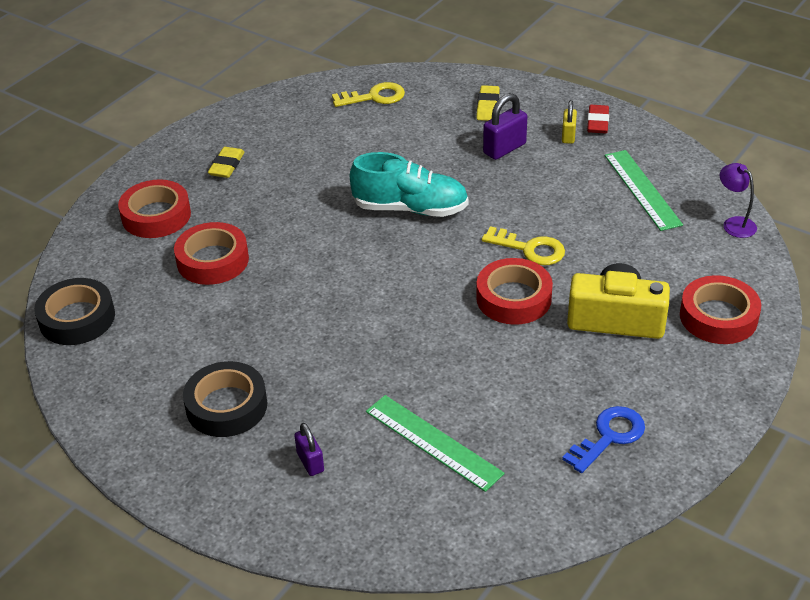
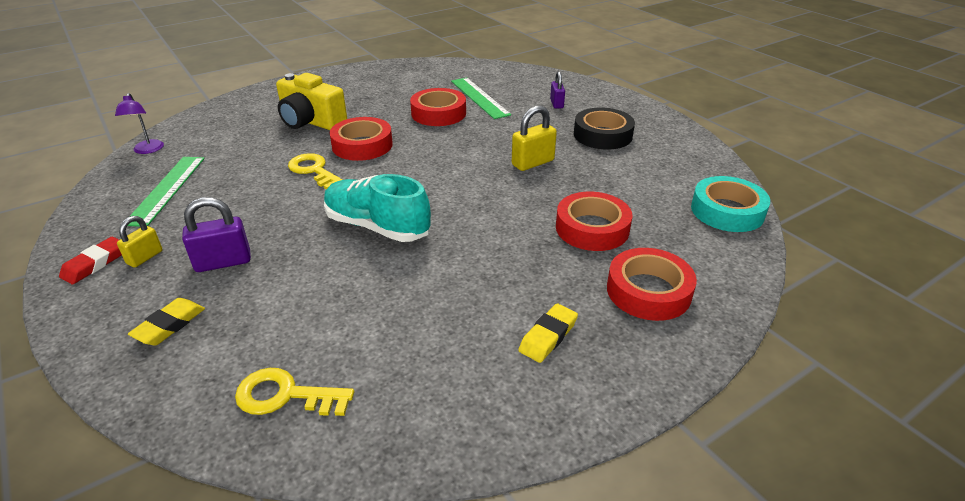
camera: 160 degrees left, 5 degrees down
black tape [34,278,115,345] -> turquoise tape [691,176,770,232]
blue key [562,406,645,473] -> none
red tape [680,275,761,344] -> red tape moved to [410,88,466,126]
none -> yellow padlock [512,105,557,171]

